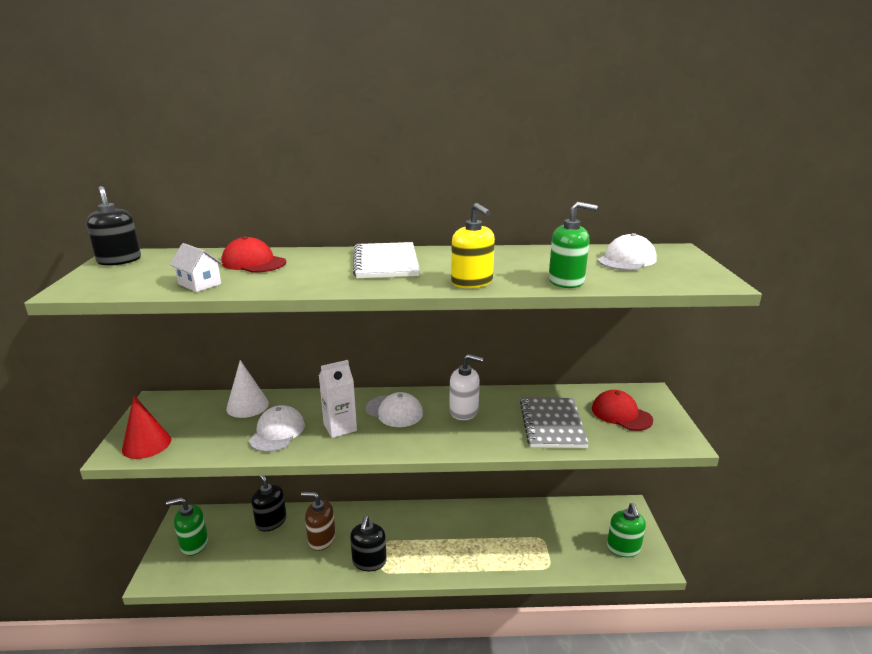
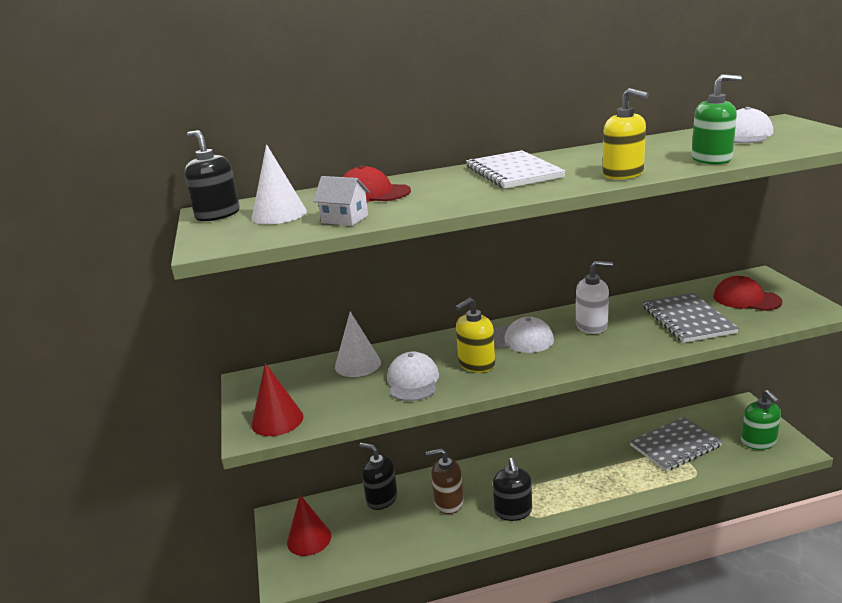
camera: 10 degrees left, 0 degrees up
green soap dispenser [166,497,208,556] -> red cone [287,495,331,556]
white carton [319,360,357,438] -> yellow soap dispenser [455,298,495,373]
none -> white cone [252,144,307,224]
none -> grey notebook [630,417,723,472]

